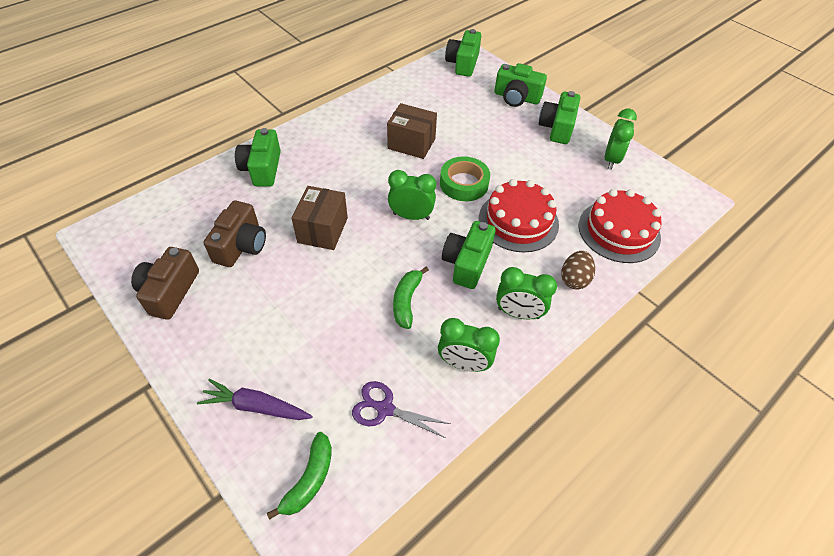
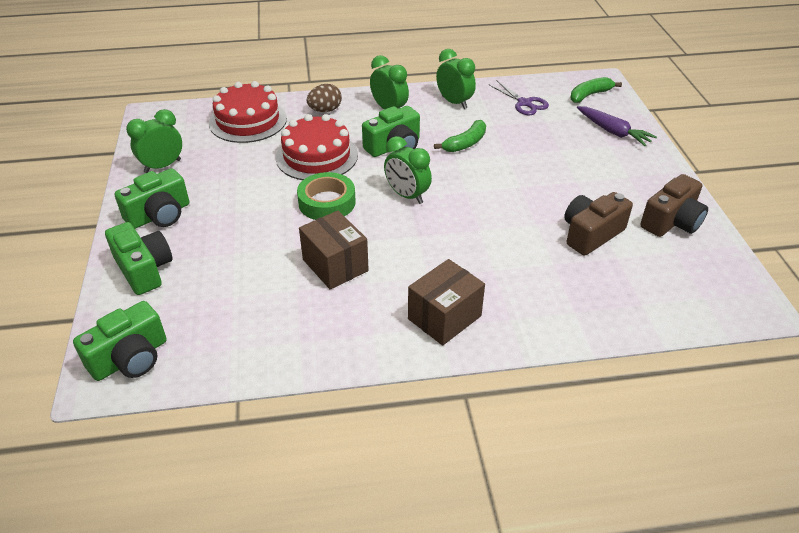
camera: 145 degrees left, 10 degrees down
green camera [235,128,281,187] -> none
brown box [292,186,348,250] -> brown box moved to [408,259,485,345]

